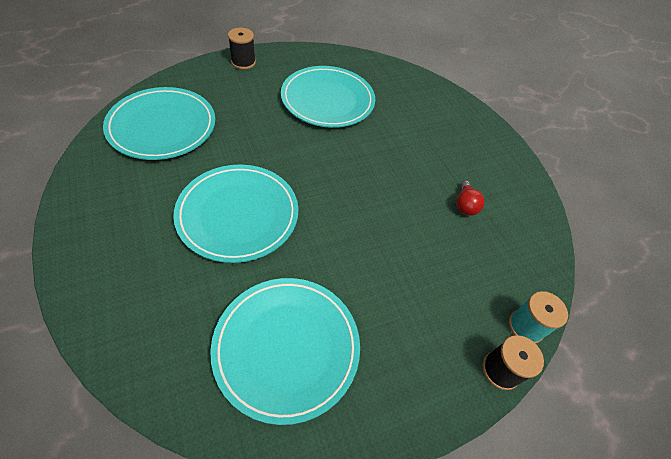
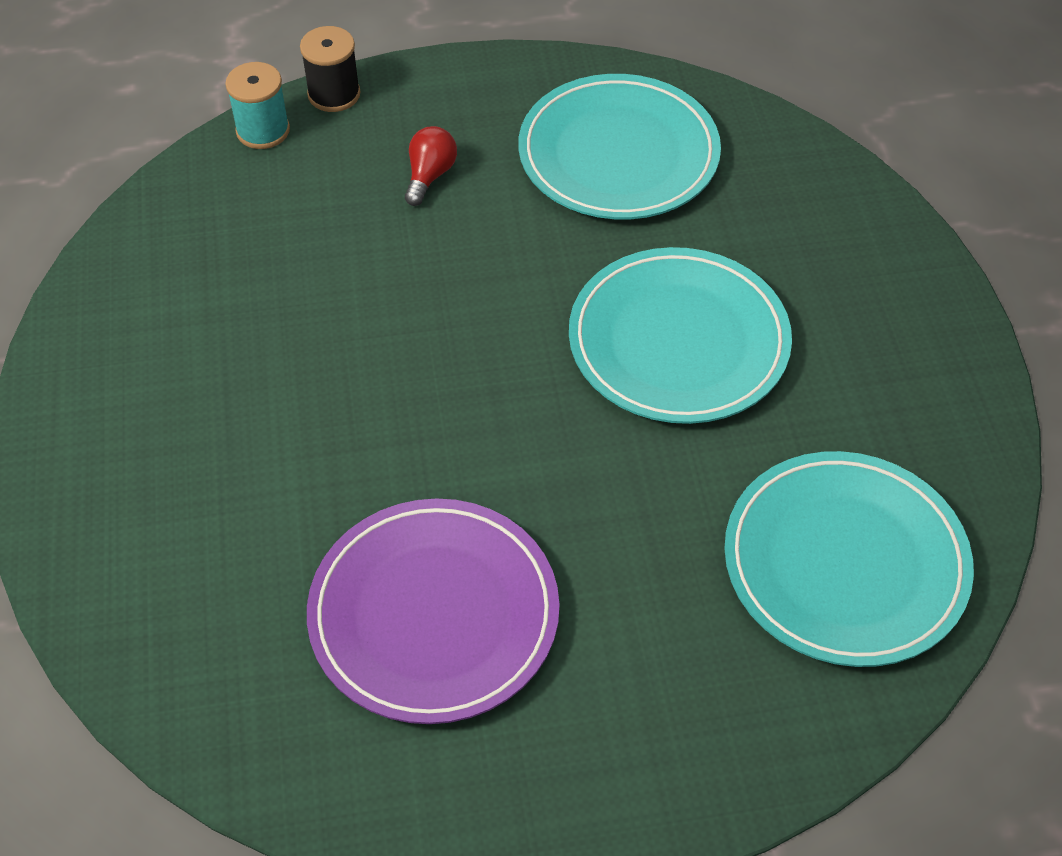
camera: 160 degrees left, 0 degrees up
black spool [228,28,256,70] -> none
turquoise plate [281,66,375,128] -> purple plate [307,499,560,724]
red light bulb [456,181,485,216] -> red light bulb moved to [405,126,457,206]

